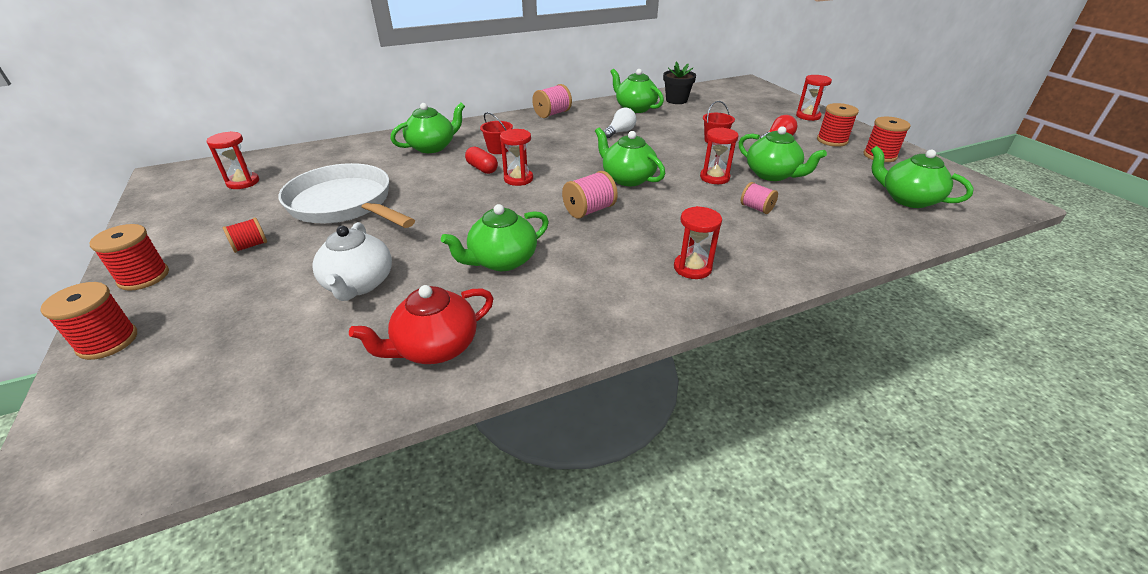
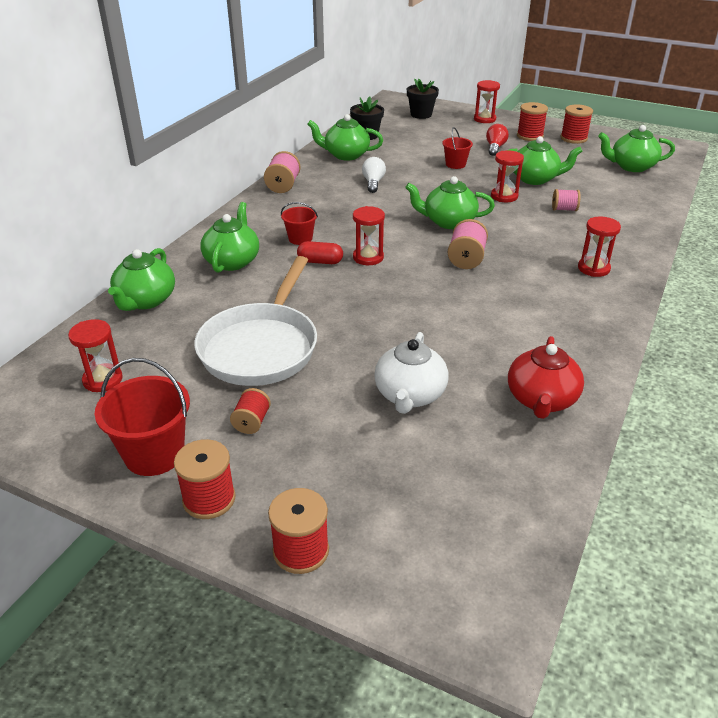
camera: 40 degrees left, 0 degrees up
white pan [278,163,415,228] -> white pan turned 75 degrees counterclockwise [194,256,317,386]
white teapot [312,222,392,301] -> white teapot turned 60 degrees clockwise [374,332,449,414]
green teapot [441,204,549,271] -> green teapot moved to [108,248,175,311]
none -> red bucket [95,358,190,476]
none -> black flower pot [407,78,439,119]

